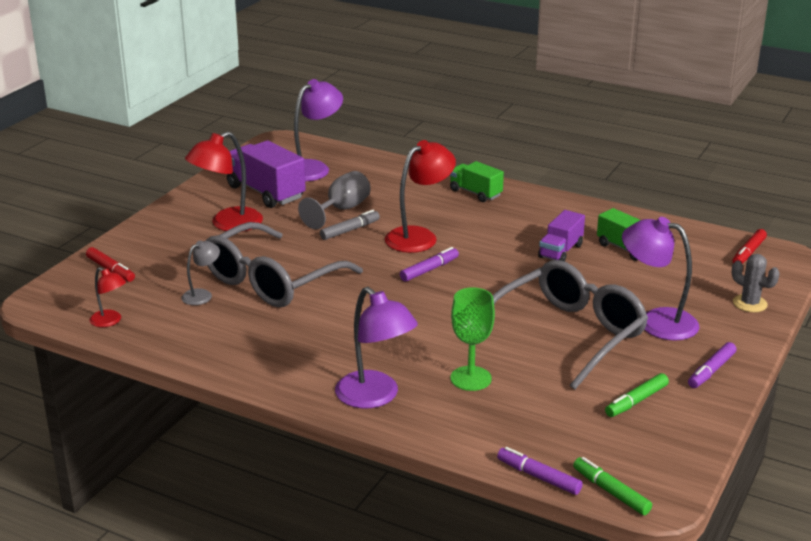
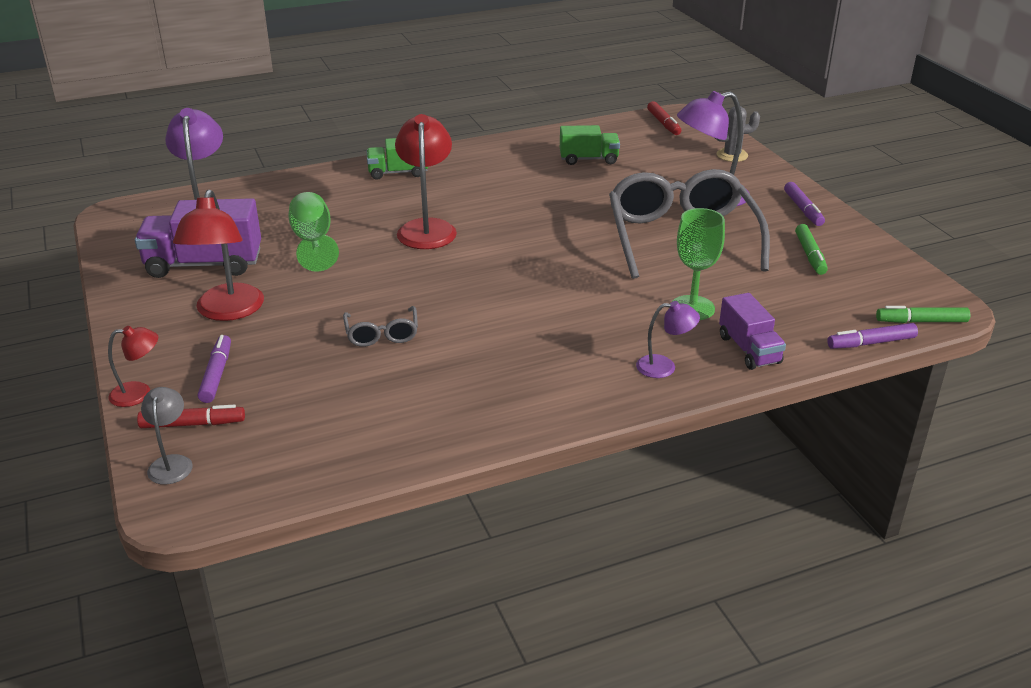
camera: 50 degrees left, 5 degrees up
red lamp [89,267,126,327] -> red lamp moved to [108,326,158,407]
grey lamp [181,240,220,305] -> grey lamp moved to [141,387,193,485]
grey glasses [206,222,363,307] -> grey glasses [343,306,418,347], size x0.44
grey goblet [298,171,371,229] -> green goblet [289,192,339,272]
grey marker [320,210,380,240] -> none
purple lamp [335,287,418,408] -> purple lamp [636,301,700,378], size x0.54
purple marker [400,247,459,282] -> purple marker moved to [198,335,231,403]
purple truck [538,210,585,262] -> purple truck moved to [719,293,786,370]

